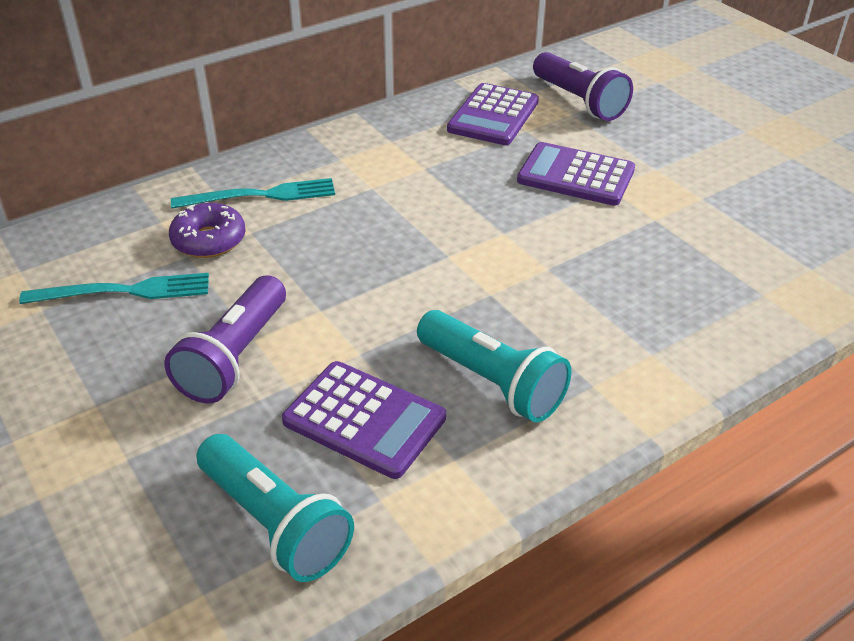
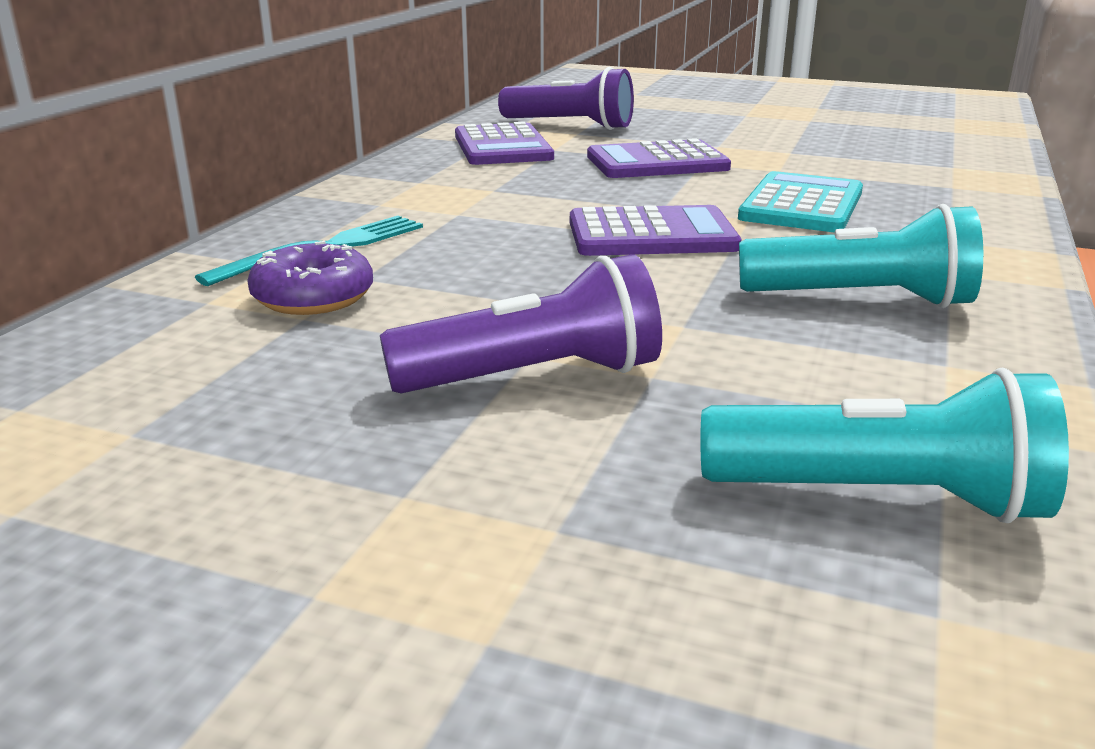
camera: 35 degrees left, 15 degrees down
turquoise fork [19,273,209,304] -> none
purple flashlight [164,275,286,403] -> purple flashlight turned 90 degrees counterclockwise [380,254,662,394]
purple calculator [282,361,446,479] -> purple calculator moved to [570,205,741,256]
none -> turquoise calculator [738,171,863,232]

